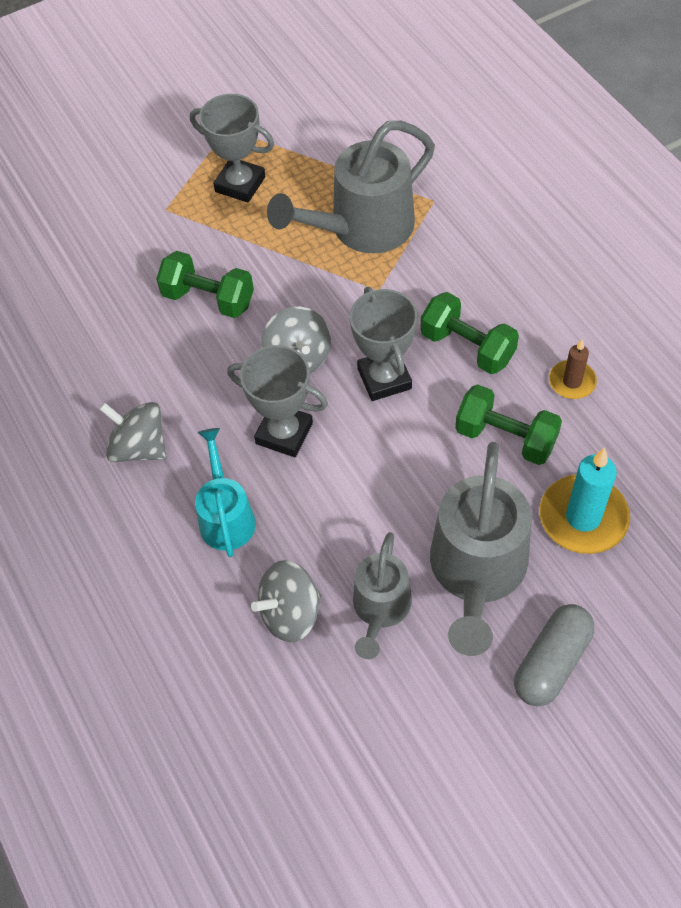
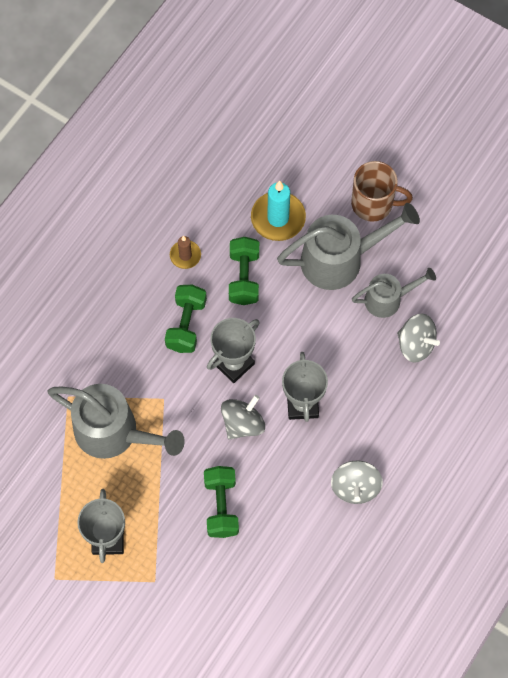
camera: 120 degrees left, 10 degrees up
turquoise watering can [195,428,256,557] -> none
grey capsule [514,604,594,706] -> brown mug [351,161,413,222]

